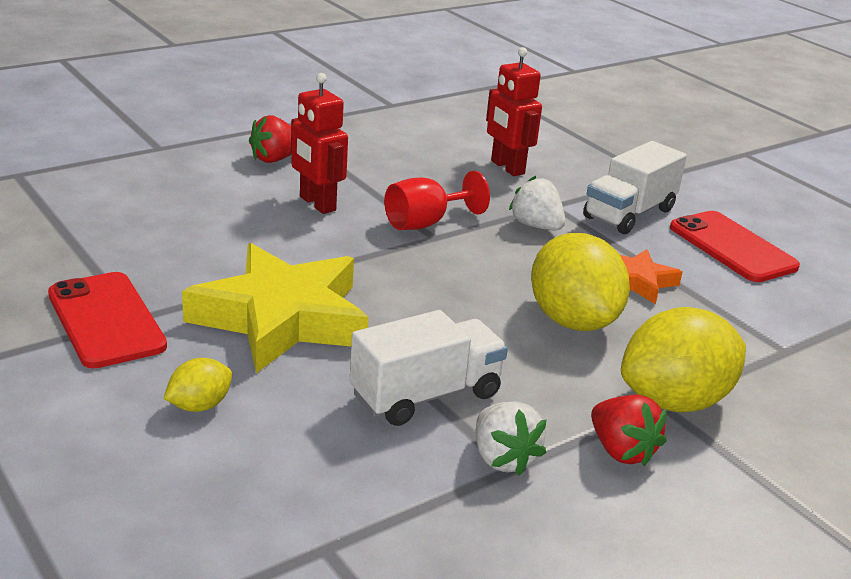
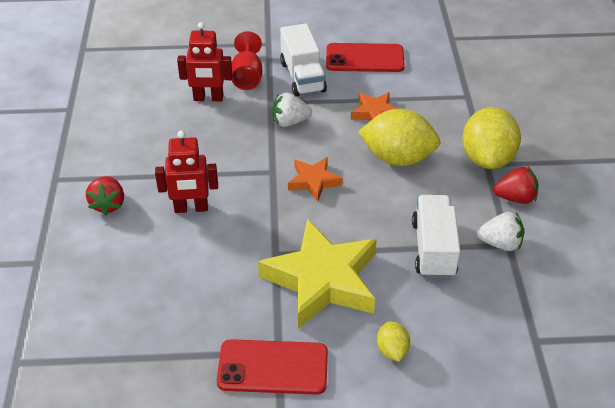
camera: 55 degrees left, 15 degrees up
red goblet [384,171,490,230] -> red goblet moved to [232,31,263,90]
none -> orange star [288,157,343,202]

